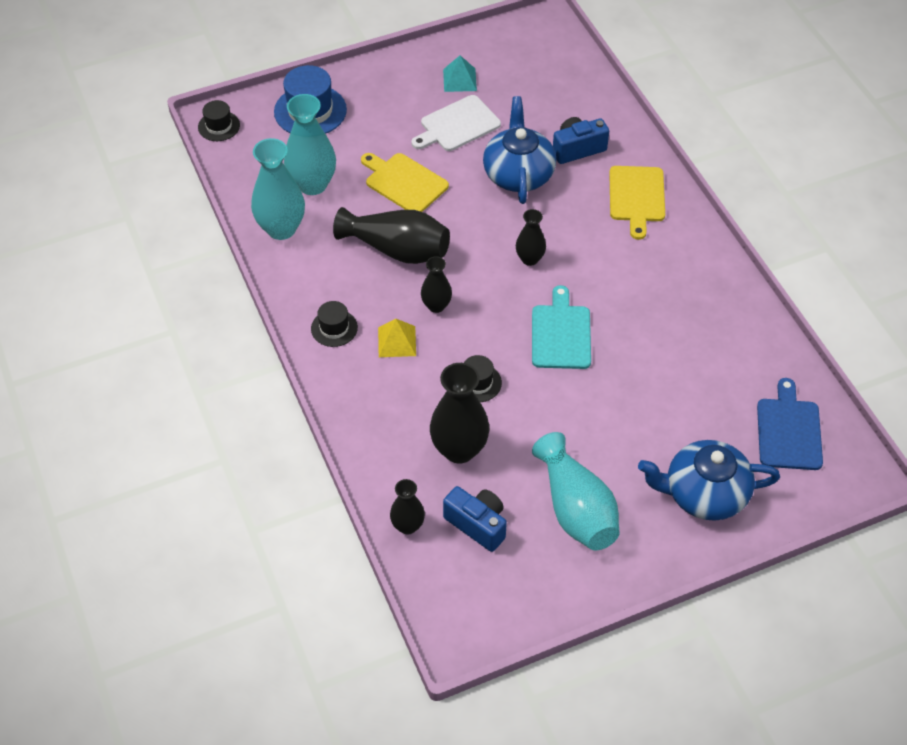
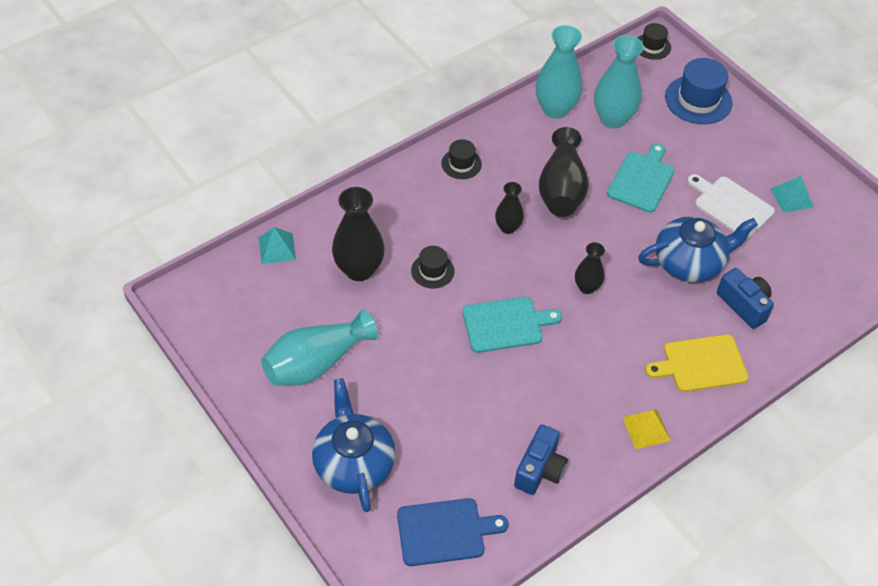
camera: 75 degrees right, 0 degrees up
yellow cutting board [361,153,449,212] -> turquoise cutting board [607,143,674,213]
yellow pyramid [378,319,416,357] -> yellow pyramid moved to [622,409,671,449]
black vase [390,479,425,534] -> turquoise pyramid [259,227,296,264]
blue camera [443,486,507,552] -> blue camera moved to [514,425,568,495]

